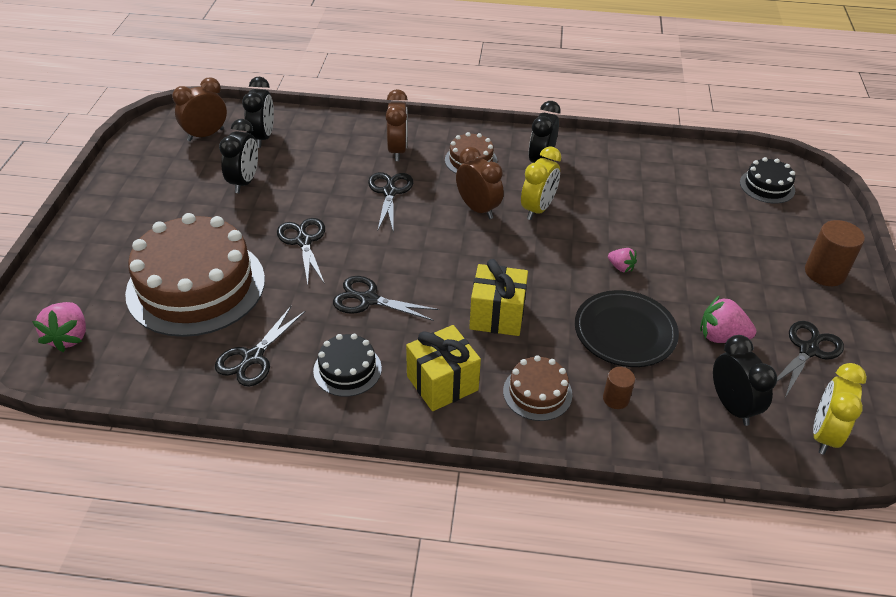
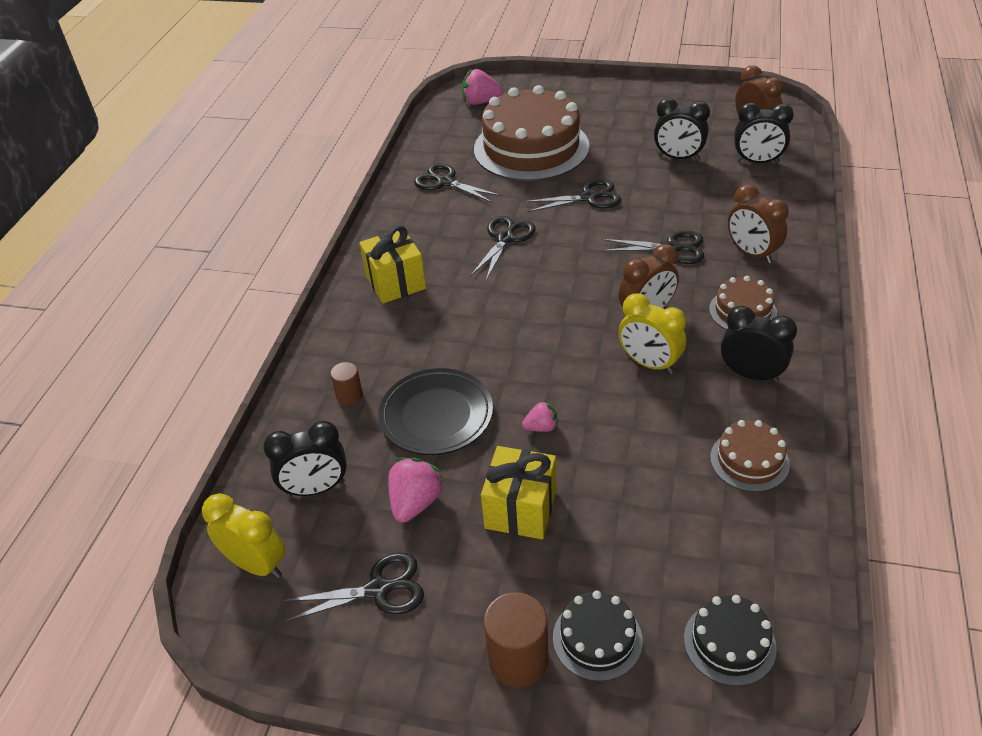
camera: 100 degrees right, 0 degrees up
black cake [313,334,382,397] -> black cake moved to [553,591,643,681]
brown clock [385,89,408,161] -> brown clock turned 45 degrees clockwise [728,184,789,264]
yellow gift [469,259,528,336] -> yellow gift moved to [481,446,556,539]
brown cake [503,355,572,421] -> brown cake moved to [710,420,790,492]
pink strawberry [608,248,637,272] -> pink strawberry turned 150 degrees counterclockwise [522,400,558,432]
black scissors [777,321,844,398] -> black scissors turned 60 degrees counterclockwise [281,553,424,623]

